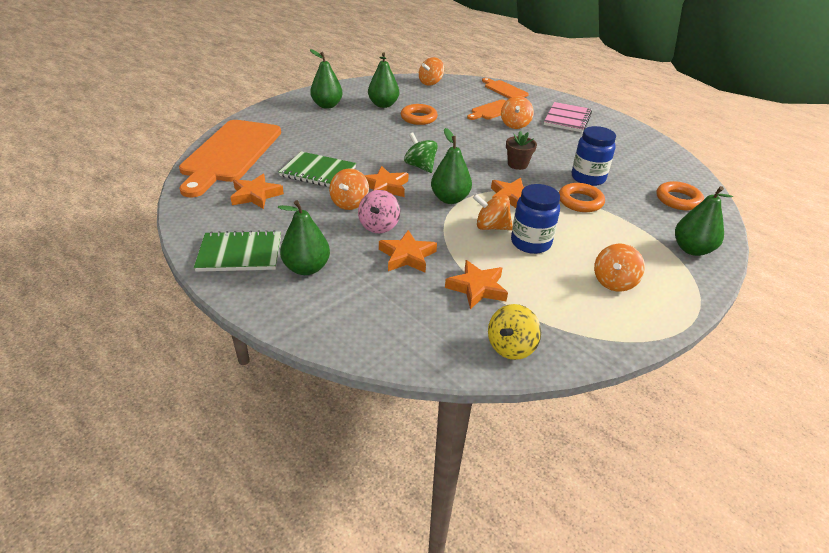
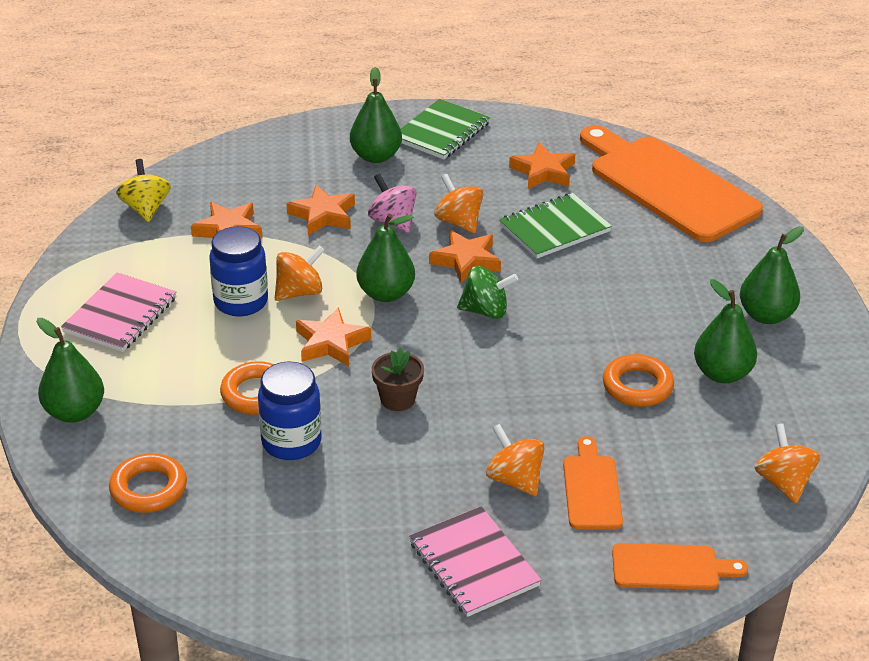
camera: 130 degrees right, 0 degrees up
orange spinning top [594,244,645,292] -> pink notebook [61,273,176,352]

